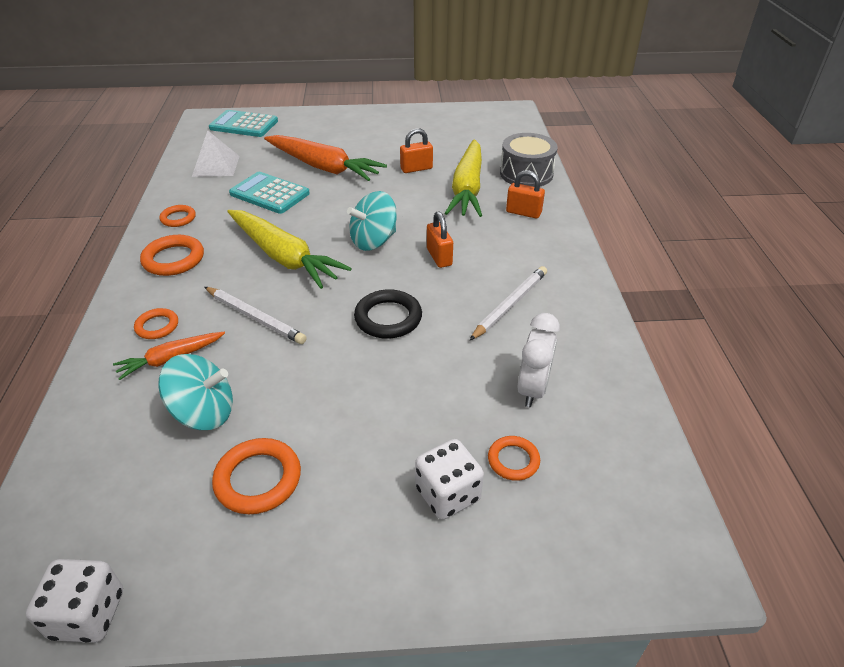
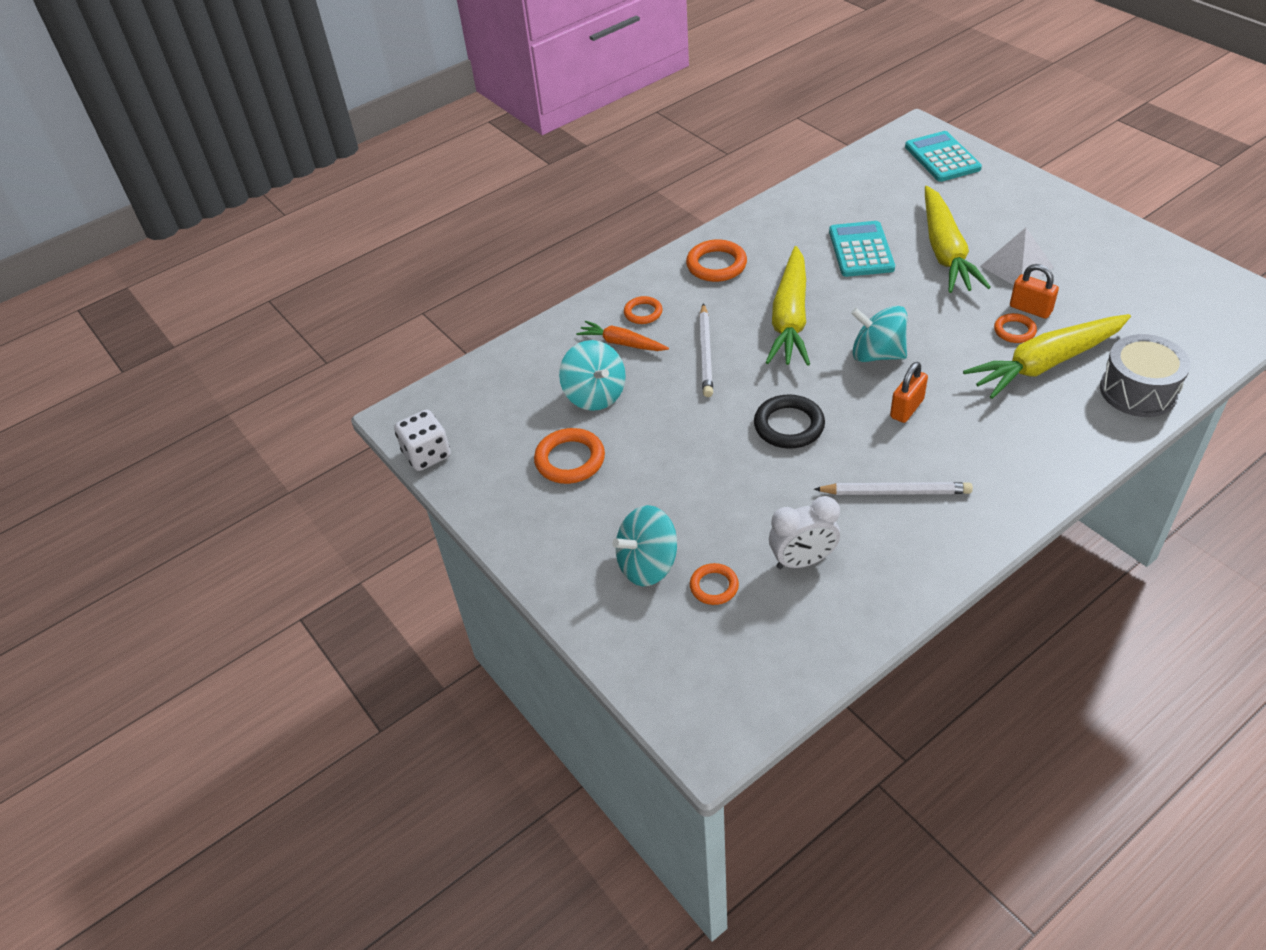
camera: 60 degrees right, 5 degrees up
orange ring [159,205,196,227] -> orange ring moved to [994,313,1037,343]
white pyramid [192,130,240,177] -> white pyramid moved to [981,228,1054,285]
orange carrot [264,135,387,181] -> yellow carrot [925,186,991,293]
white dice [415,439,484,520] -> turquoise spinning top [612,505,677,586]
orange padlock [506,170,545,219] -> none

